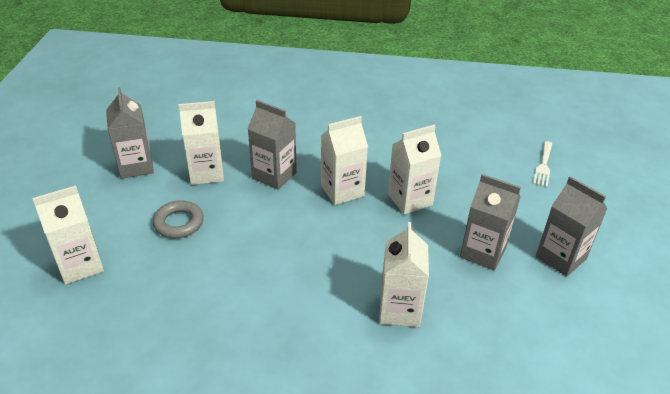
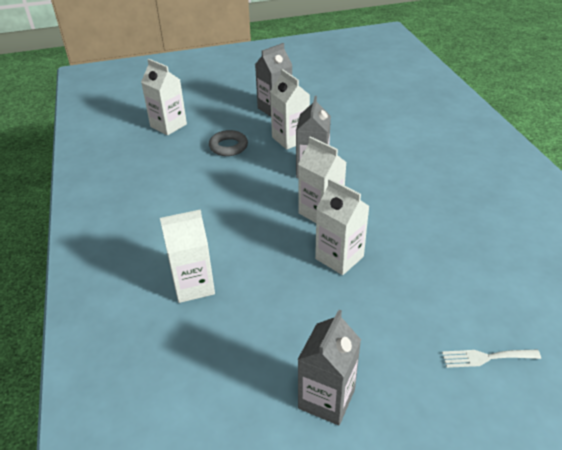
camera: 70 degrees right, 0 degrees up
grey carton [460,174,521,271] -> none

